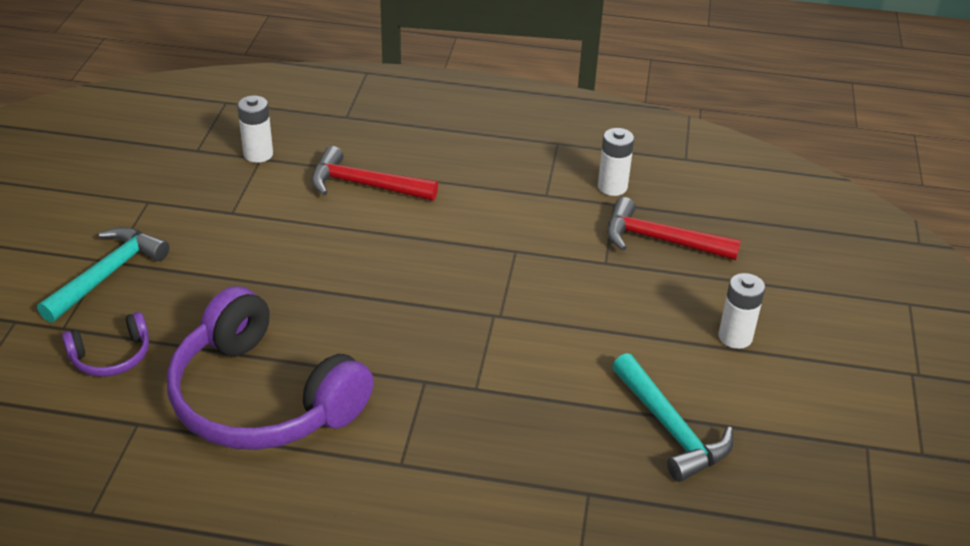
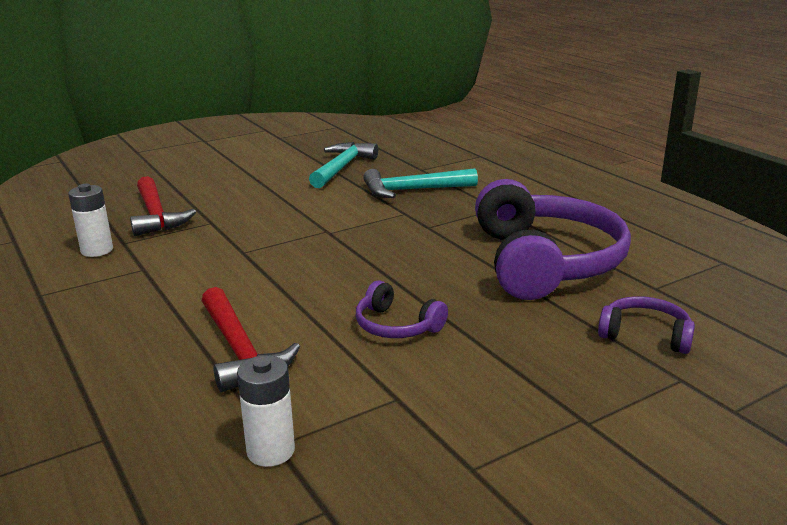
camera: 130 degrees left, 15 degrees down
turquoise hammer [37,227,170,323] -> turquoise hammer moved to [363,168,478,198]
white battery [718,273,765,349] -> none
none -> purple headphones [356,281,448,338]

